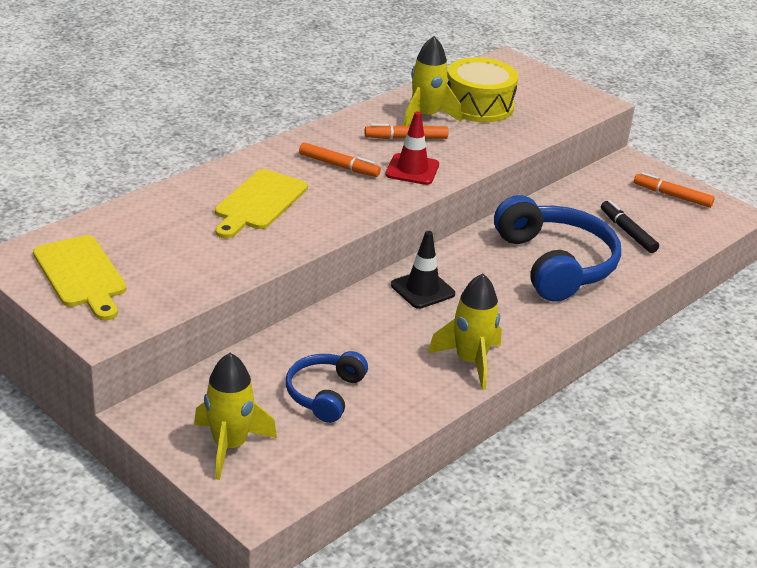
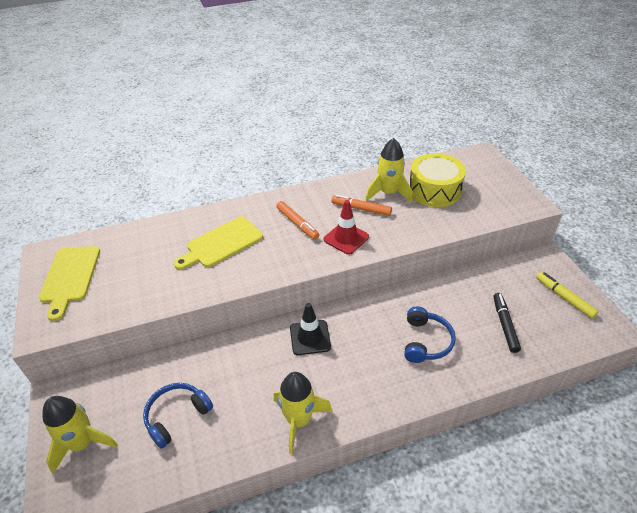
camera: 30 degrees right, 10 degrees up
blue headphones [494,195,621,301] -> blue headphones [404,306,456,363], size x0.56
orange marker [634,172,715,208] -> yellow marker [536,272,599,319]

